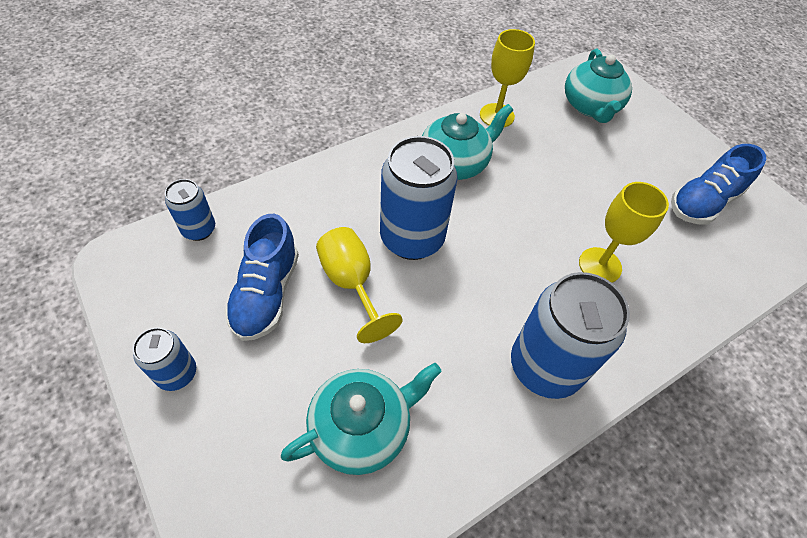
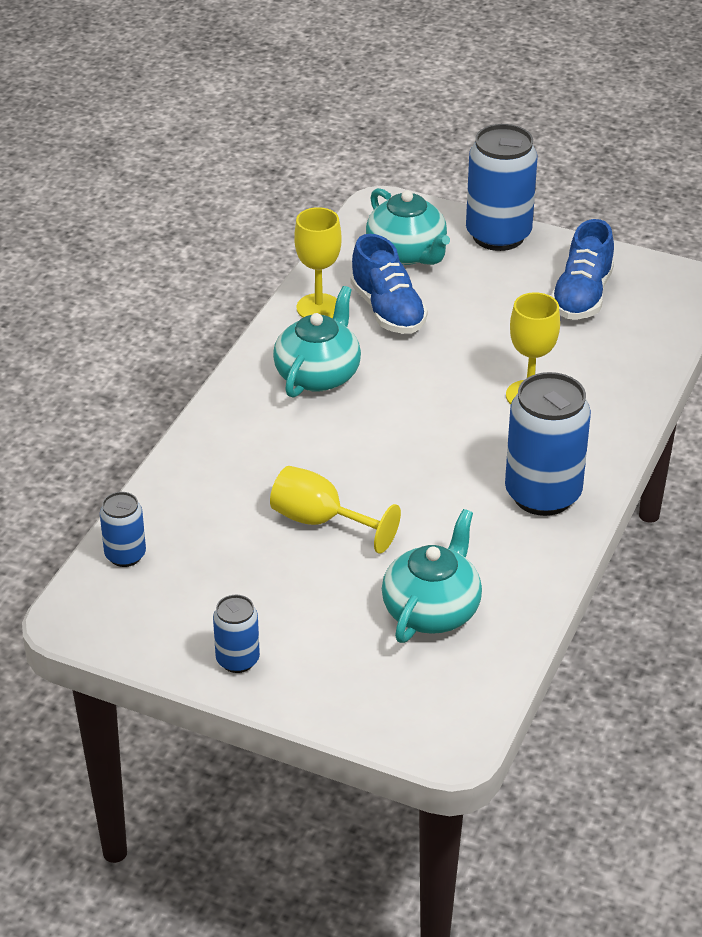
camera: 30 degrees left, 15 degrees down
blue shoe [224,214,299,341] -> blue shoe moved to [351,234,428,334]
blue can [380,136,458,260] -> blue can moved to [466,124,538,251]

